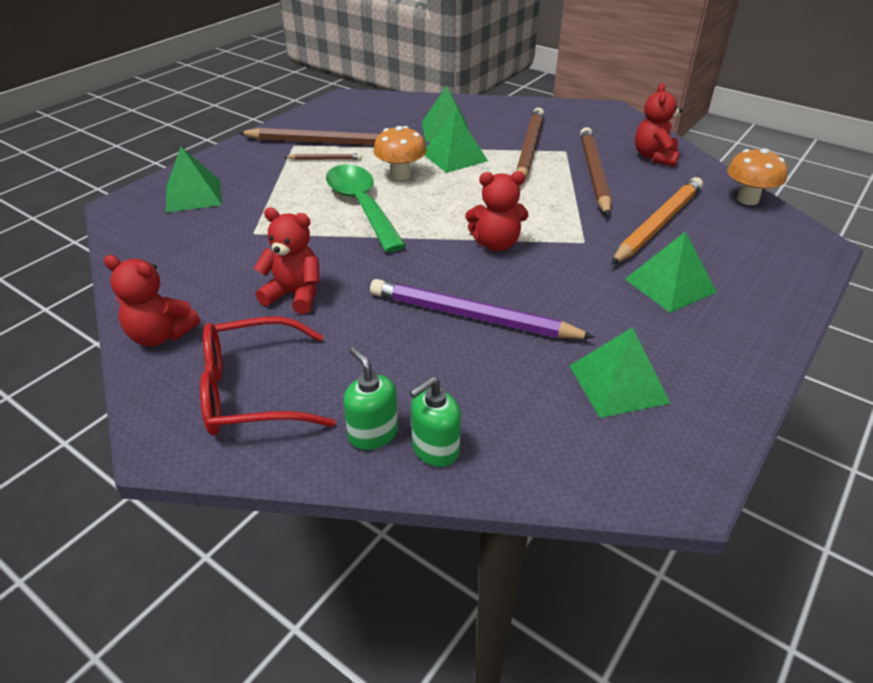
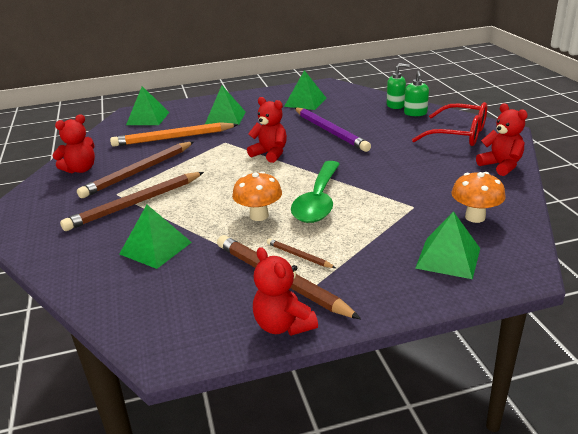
camera: 140 degrees left, 10 degrees down
red teddy bear [254,207,320,314] -> red teddy bear moved to [253,247,318,336]
green pyramid [424,110,488,173] -> green pyramid moved to [126,86,169,125]
orange mushroom [727,149,787,205] -> orange mushroom moved to [451,172,506,223]

